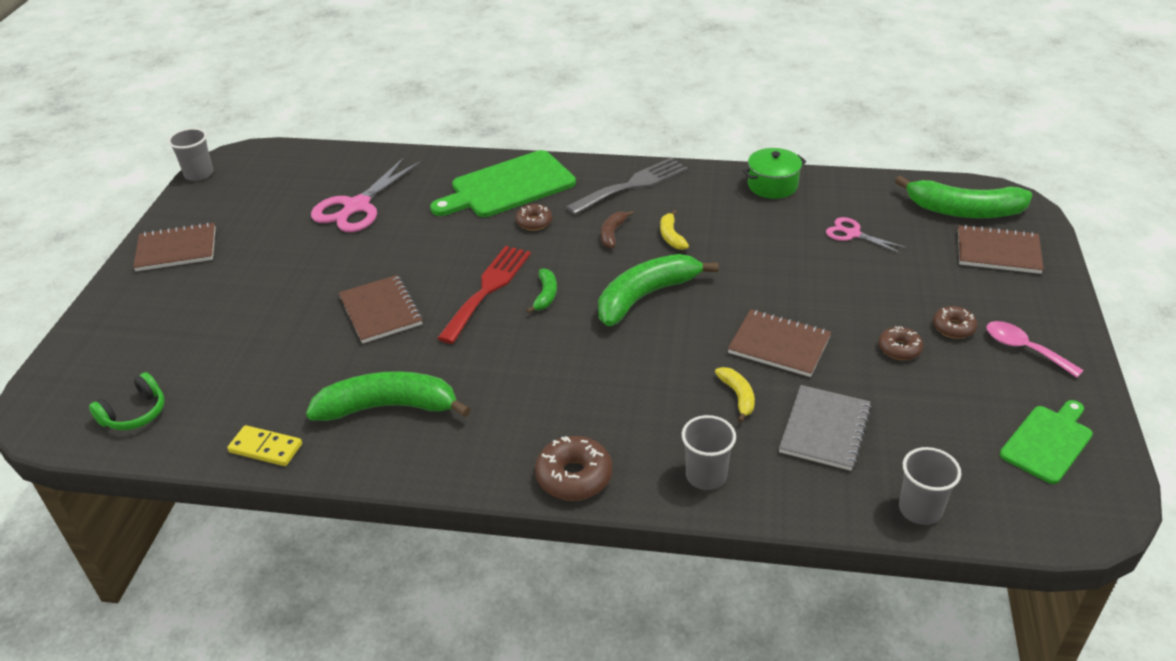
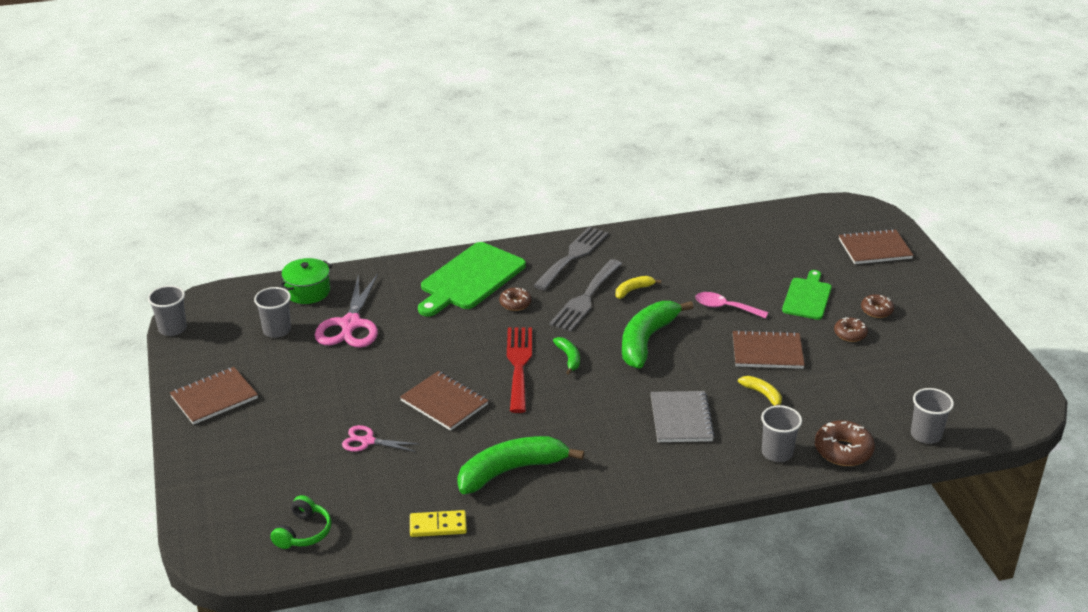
camera: 25 degrees left, 5 degrees down
brown donut [535,436,612,501] -> brown donut moved to [815,420,875,466]
brown banana [601,211,634,248] -> grey fork [550,259,622,332]
yellow banana [660,210,689,250] -> yellow banana turned 90 degrees clockwise [615,276,661,299]
green pot [743,148,806,199] -> green pot moved to [279,258,332,304]
grey notebook [779,385,872,471] -> grey notebook moved to [650,391,715,442]
pink scissors [826,217,907,254] -> pink scissors moved to [342,425,419,452]
green banana [895,176,1032,219] -> none
pink spoon [986,321,1084,378] -> pink spoon moved to [695,292,768,319]
green cutting board [1000,400,1093,484] -> green cutting board moved to [782,270,831,320]
none -> grey cup [254,287,291,338]

